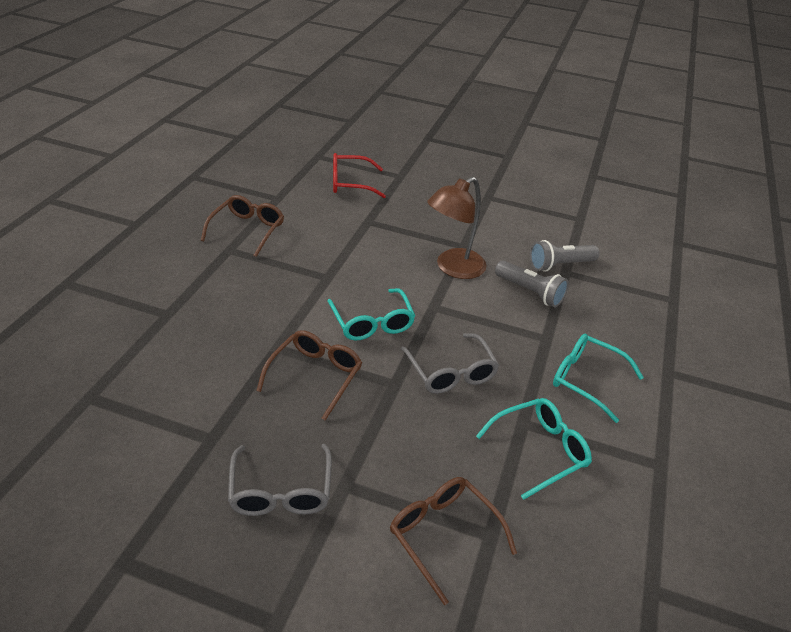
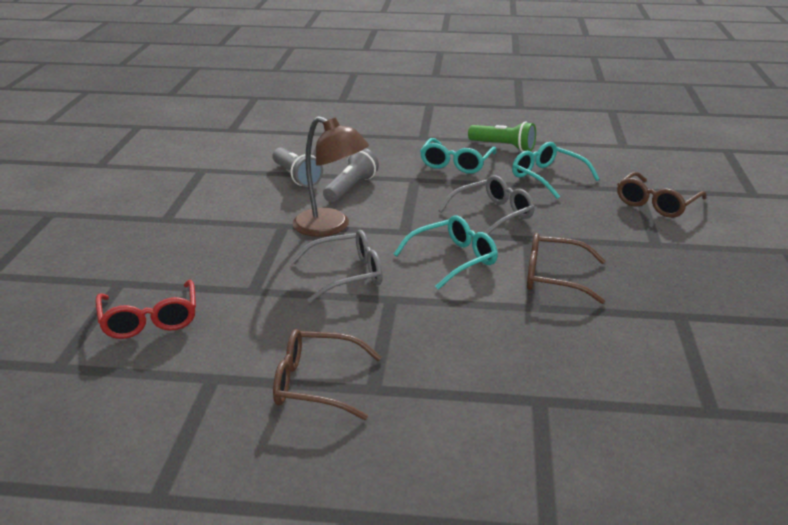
camera: 100 degrees left, 10 degrees down
grey glasses [228,444,332,516] -> grey glasses moved to [291,230,383,303]
none -> green flashlight [468,121,536,152]

